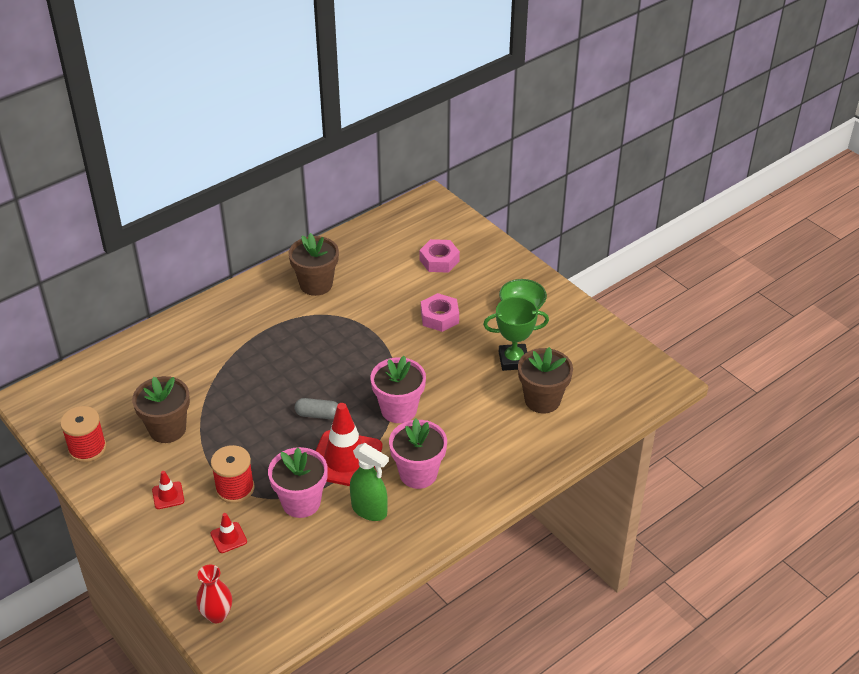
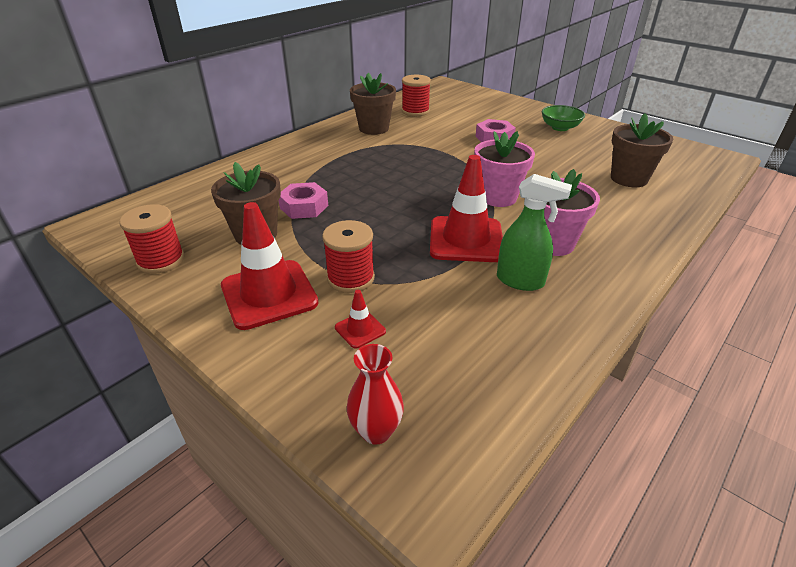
camera: 10 degrees left, 5 degrees down
red traffic cone [152,471,184,509] -> red traffic cone [221,202,319,330], size x2.21
pink flower pot [268,447,328,518] -> none
grey capsule [295,398,338,419] -> none
pink nut [420,239,460,273] -> pink nut moved to [279,182,328,219]
green trophy [483,297,549,371] -> none
none -> red spool [402,75,431,116]

